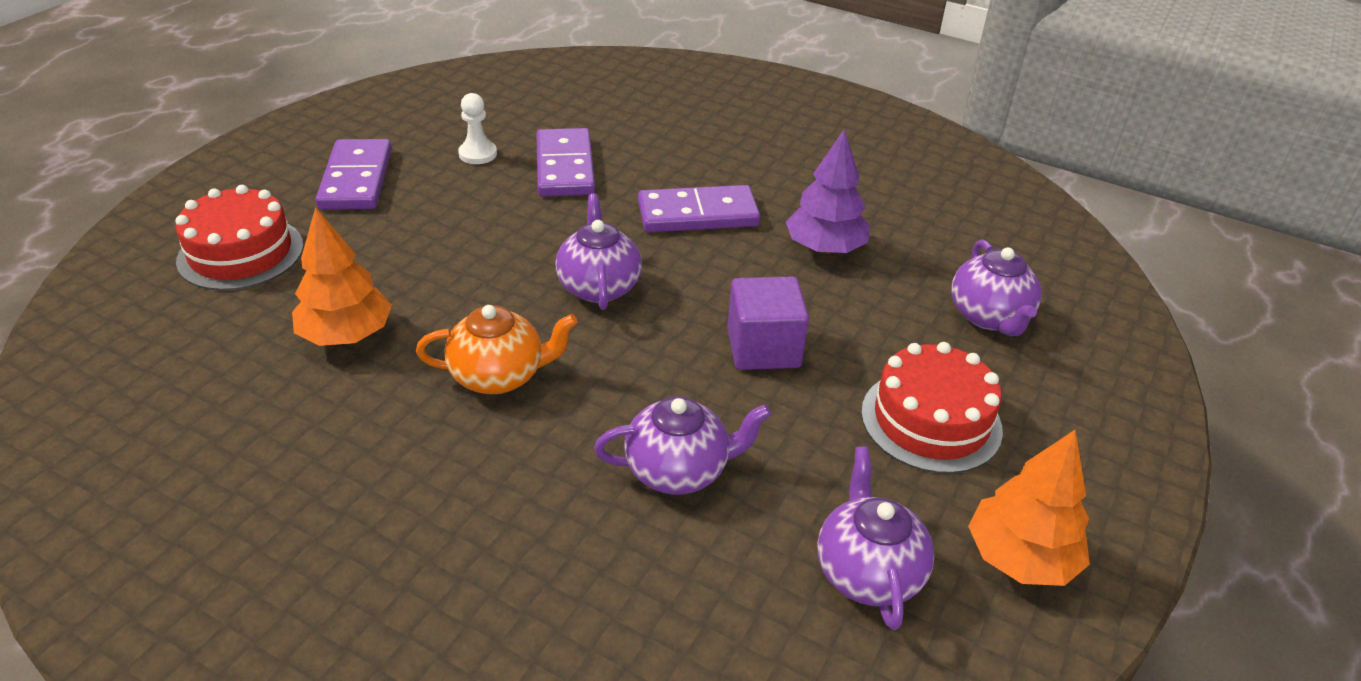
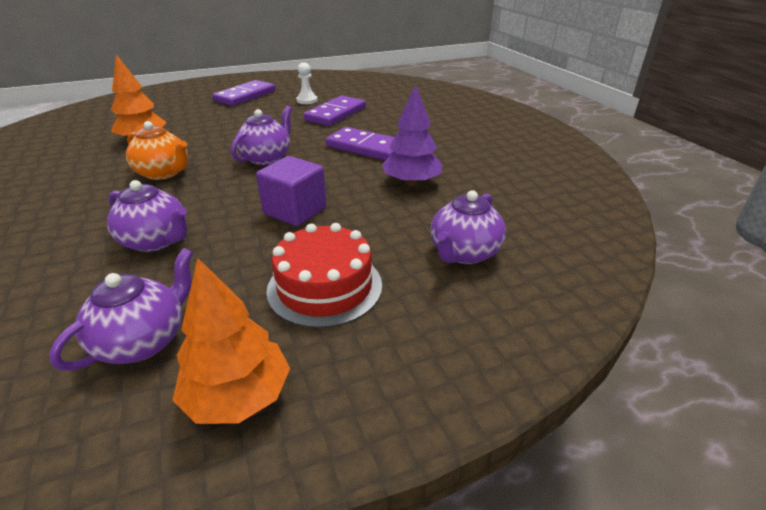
camera: 40 degrees right, 5 degrees down
red cake [175,185,304,291] -> none

